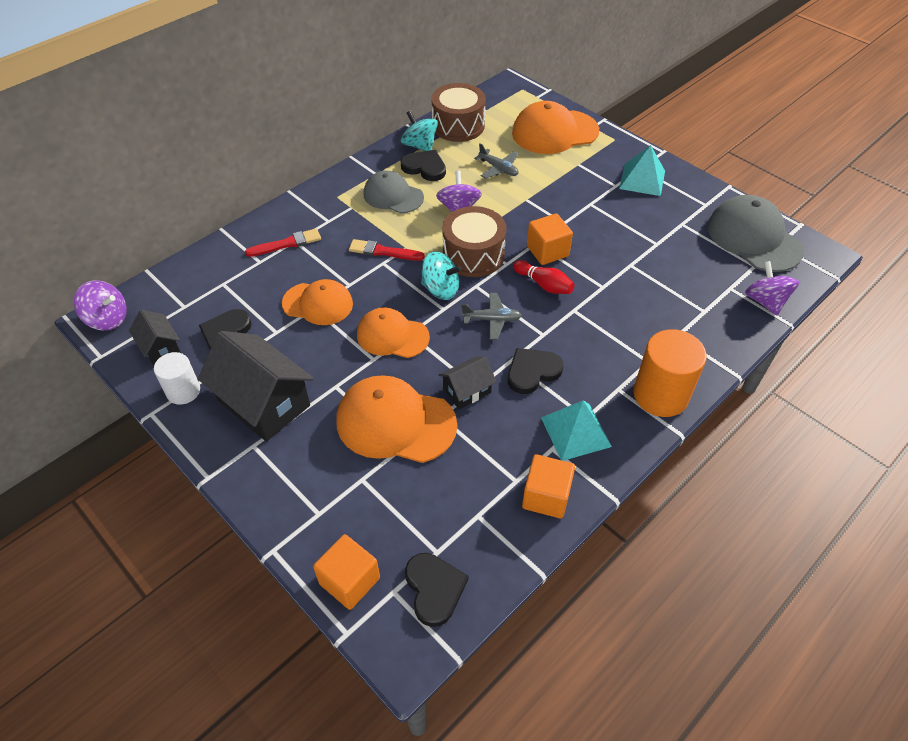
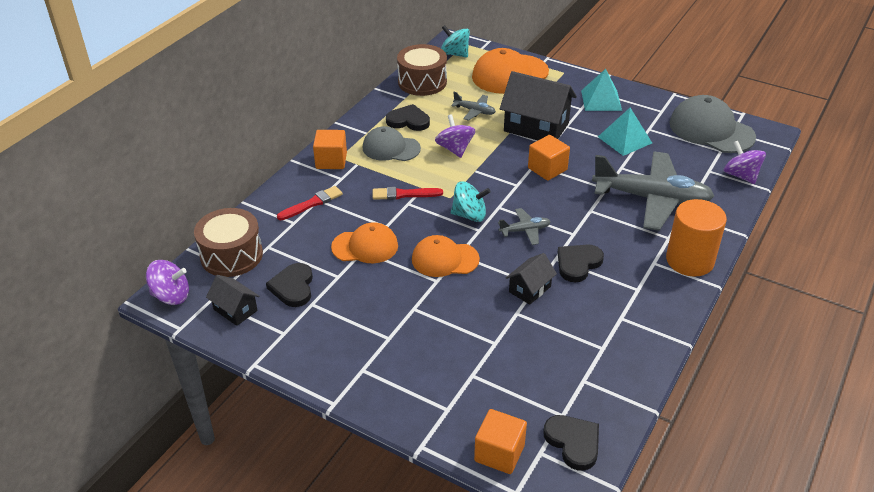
camera: 15 degrees left, 10 degrees down
white cylinder [154,352,200,405] -> none
black house [198,331,314,442] -> black house moved to [500,71,577,140]
orange cap [336,375,457,463] -> none
turquoise spinning top [401,111,438,151] -> turquoise spinning top moved to [441,25,470,58]
brown drum [442,206,507,277] -> brown drum moved to [194,208,263,277]
red bowling pin [513,260,575,294] -> none
orange cube [522,454,575,519] -> orange cube moved to [313,130,347,169]
turquoise pyramid [541,400,612,461] -> turquoise pyramid moved to [598,108,652,156]
none -> grey plane [592,151,714,231]

